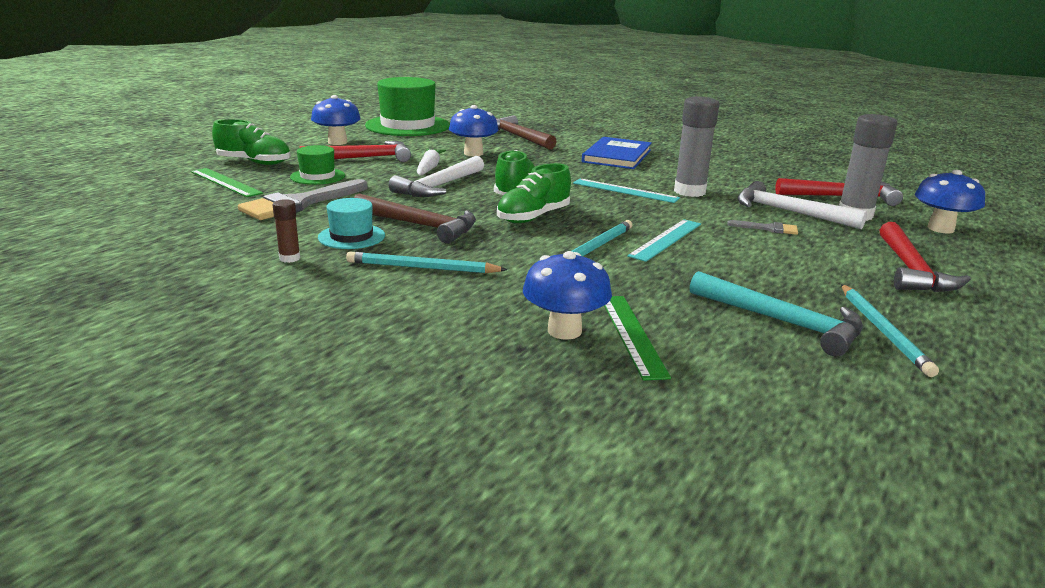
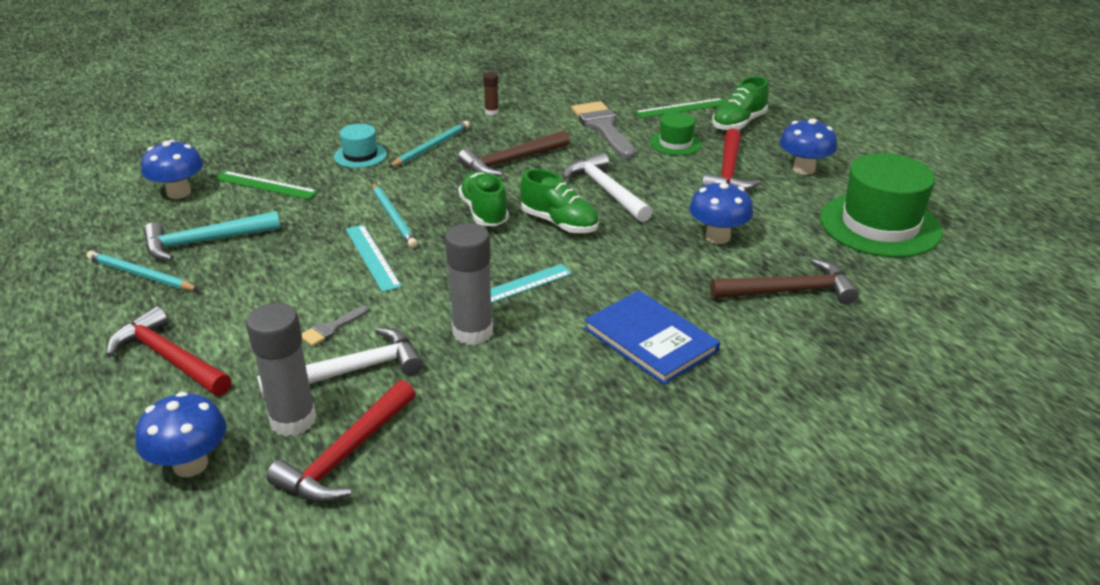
camera: 120 degrees right, 10 degrees up
turquoise hat [318,198,385,249] -> turquoise hat moved to [334,124,387,168]
white carrot [417,149,446,175] -> none
blue mushroom [523,251,612,340] -> blue mushroom moved to [141,140,203,199]

